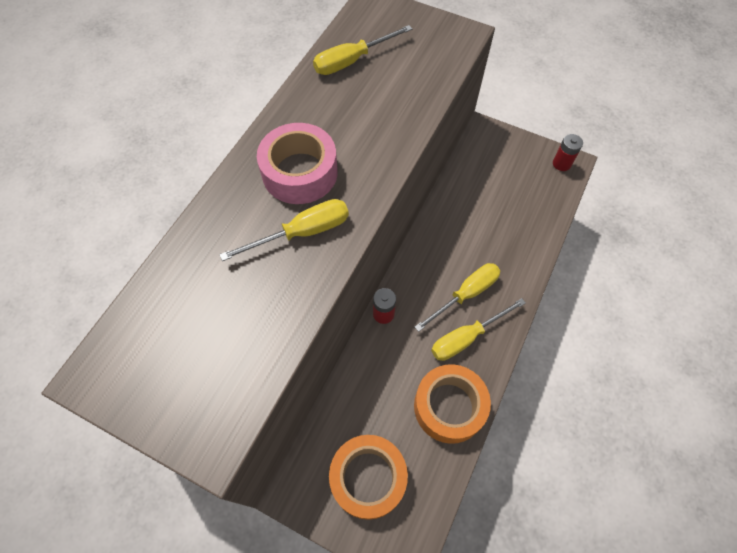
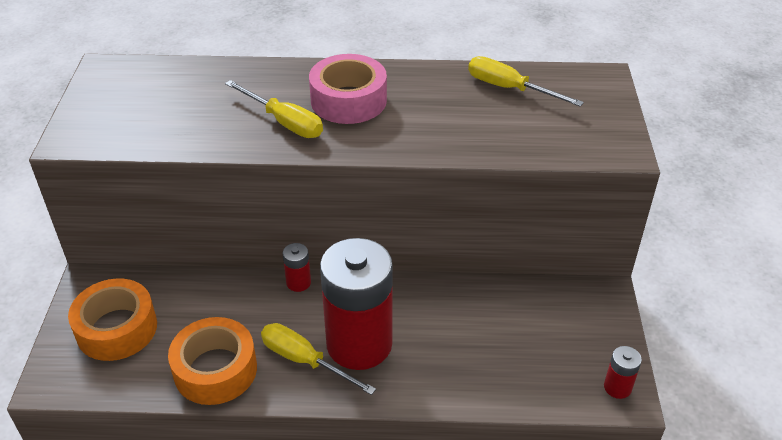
camera: 65 degrees right, 20 degrees down
yellow screwdriver [415,263,500,332] -> red battery [320,238,393,370]

